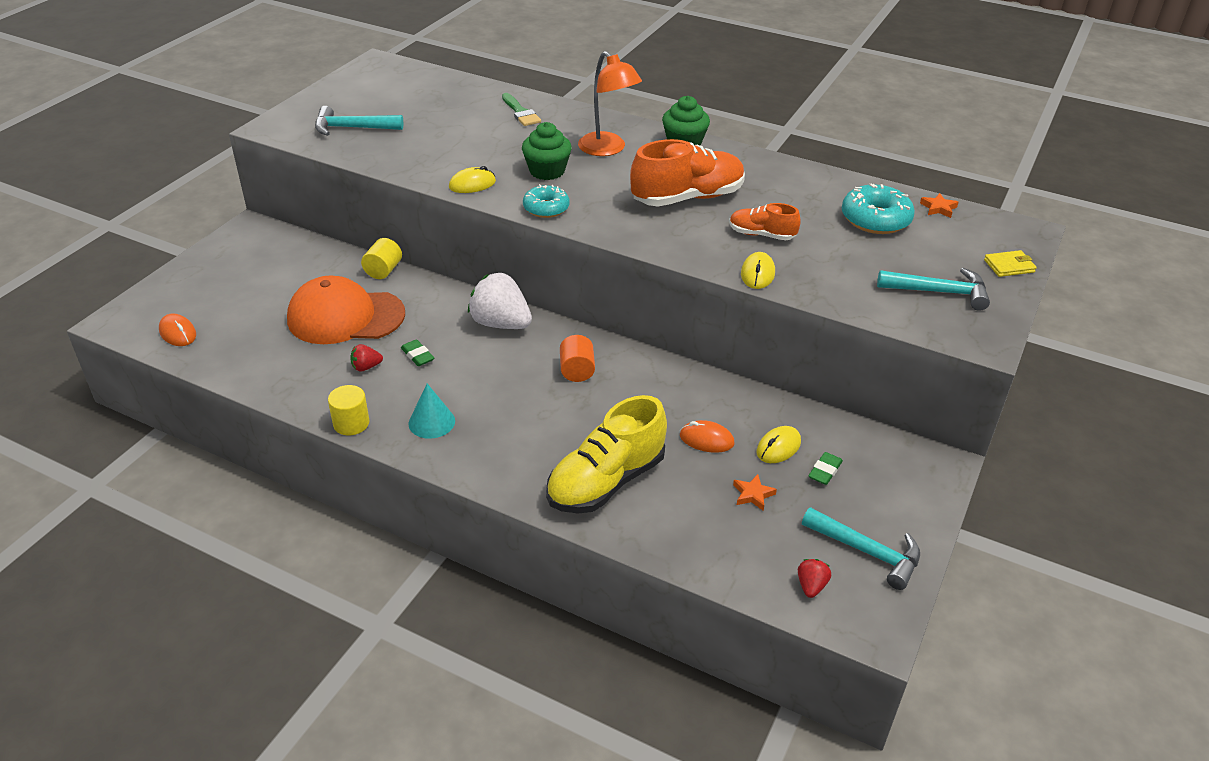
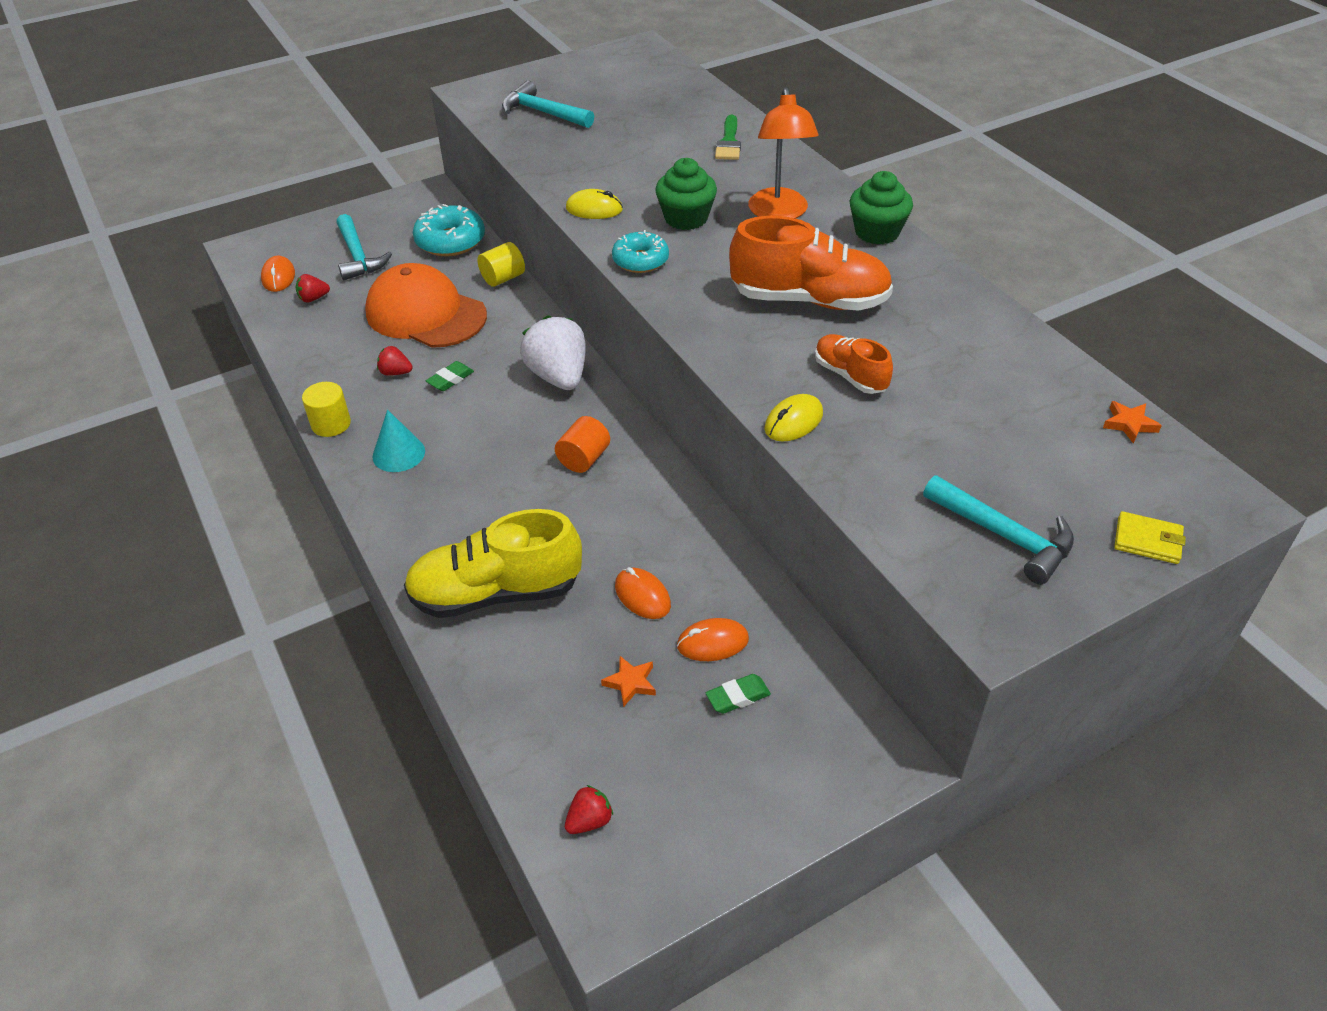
camera: 35 degrees right, 5 degrees up
green eraser [401,339,434,366] -> green eraser turned 45 degrees clockwise [426,361,474,391]
yellow mouse [757,426,801,463] -> orange mouse [677,618,749,661]
turquoise hammer [802,507,920,590] -> turquoise hammer moved to [337,214,392,280]
turquoise donut [842,184,915,234] -> turquoise donut moved to [413,204,485,256]
none -> red strawberry [296,274,330,302]

